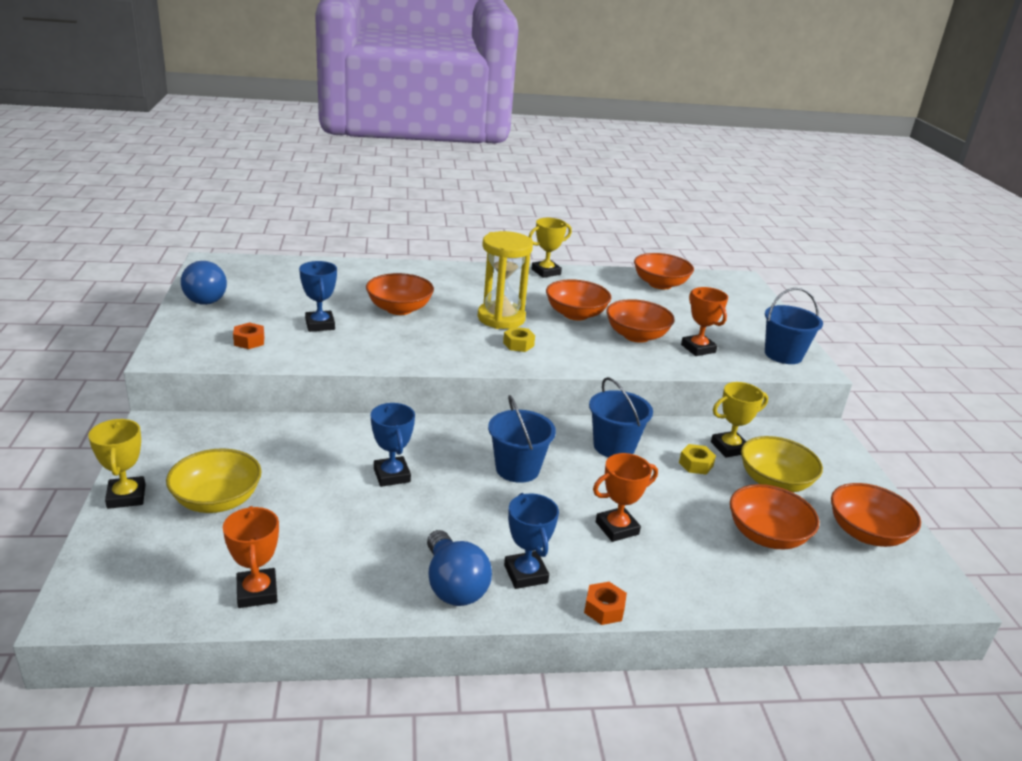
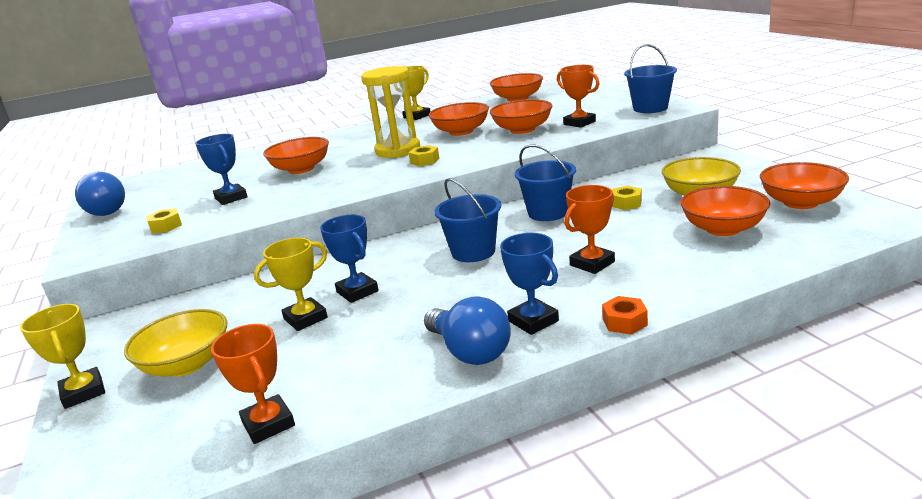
camera: 10 degrees left, 5 degrees down
orange nut [233,322,265,349] -> yellow nut [146,208,182,234]
yellow trophy [711,382,768,457] -> yellow trophy moved to [254,238,328,331]

